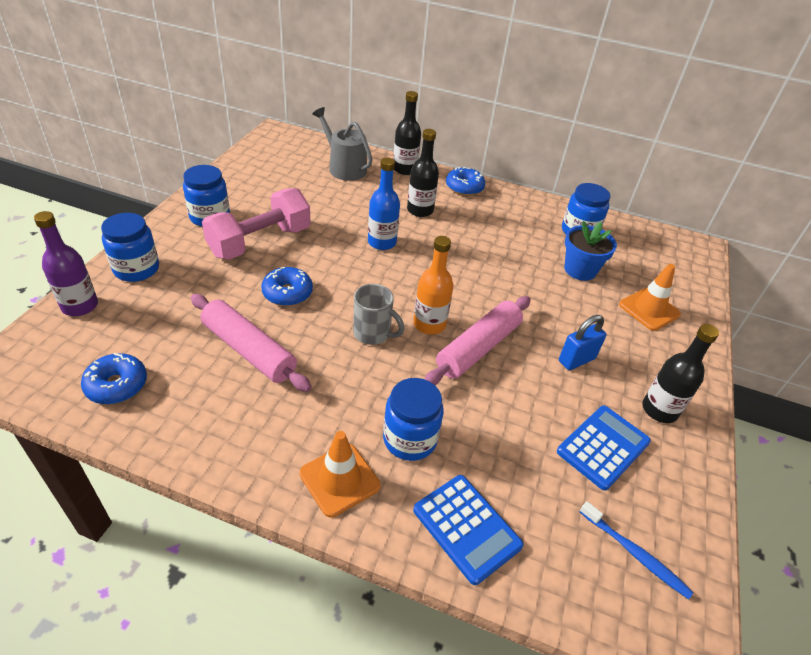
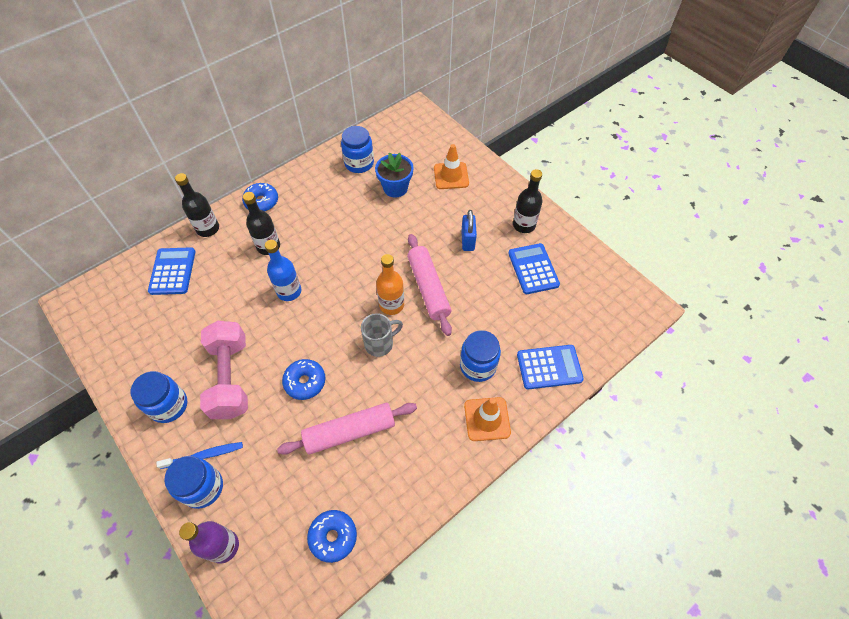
camera: 55 degrees left, 15 degrees up
grey watering can [312,107,372,181] -> blue calculator [148,247,195,295]
blue toothbrush [580,501,694,599] -> blue toothbrush moved to [157,442,243,469]

